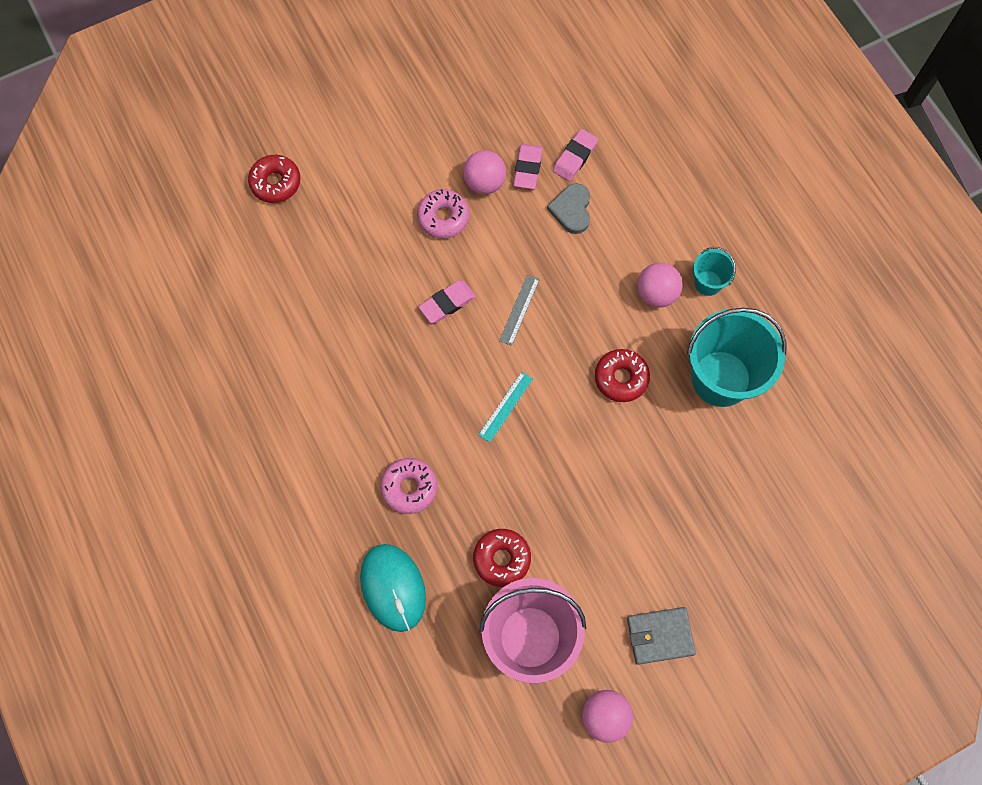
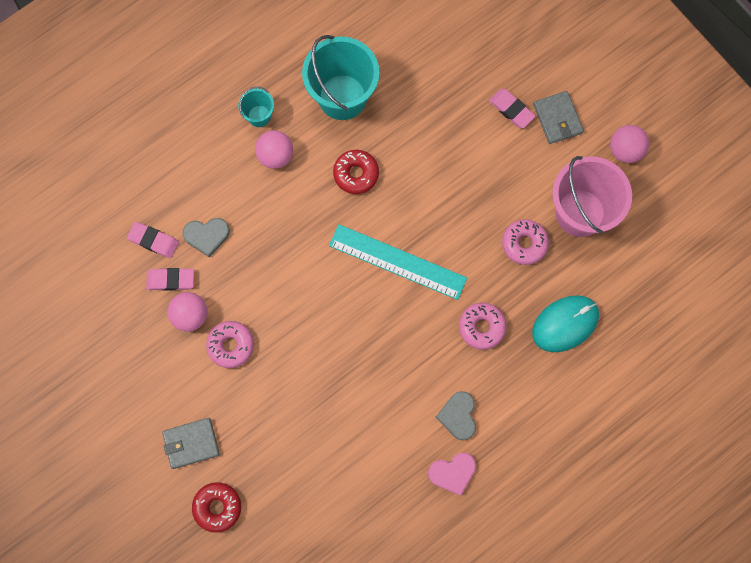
camera: 100 degrees left, 5 degrees up
pink eraser [419,280,476,323] -> pink eraser moved to [489,89,536,129]
red donut [473,529,531,587] -> pink donut [502,219,549,265]
turquoise ruler [478,372,533,442] -> turquoise ruler [329,224,467,300], size x2.09
grey ruler [499,275,540,346] -> none
none -> grey wallet [162,418,220,469]
none -> pink heart [428,453,476,496]
none -> grey heart [436,391,476,440]

